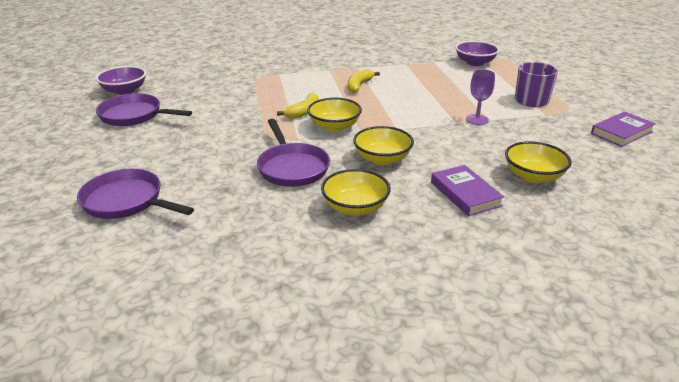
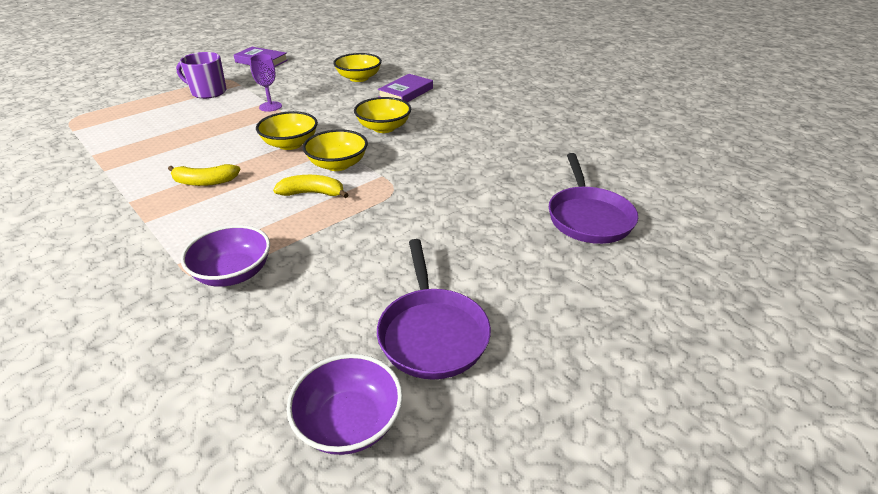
camera: 120 degrees left, 5 degrees up
purple pan [257,119,330,187] -> none
yellow bowl [321,169,391,216] -> yellow bowl moved to [256,111,318,150]
purple bowl [456,41,499,66] -> purple bowl moved to [181,225,270,287]

